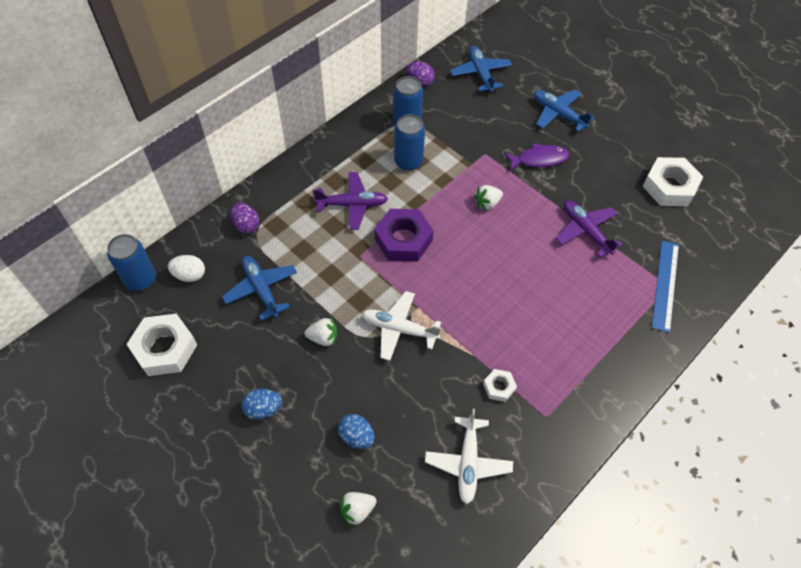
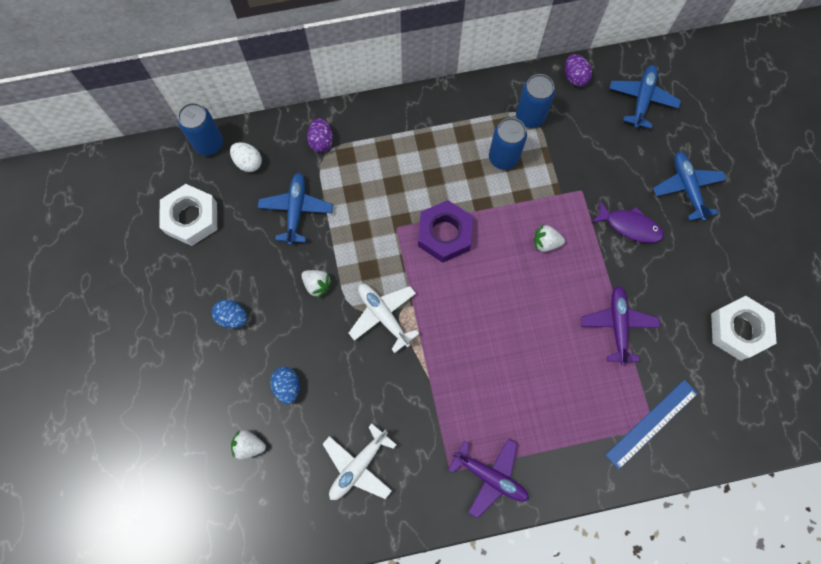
camera: 35 degrees right, 15 degrees up
purple plane [313,172,388,230] -> purple plane moved to [448,438,529,518]
white nut [483,369,517,402] -> none

